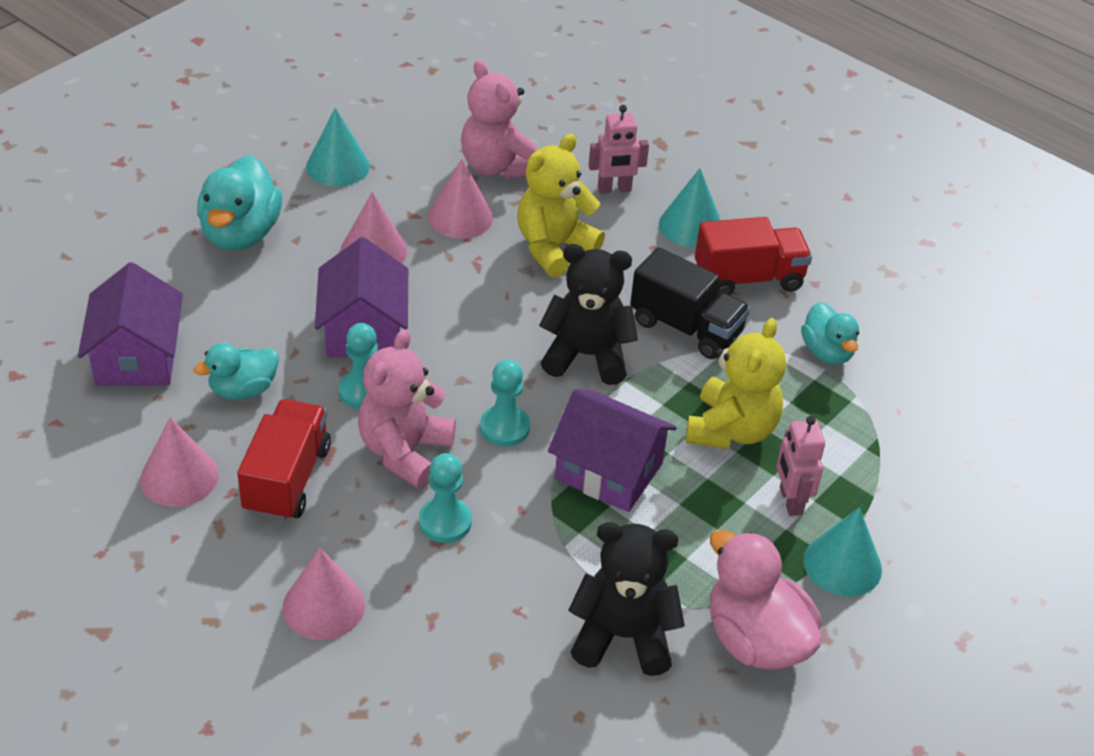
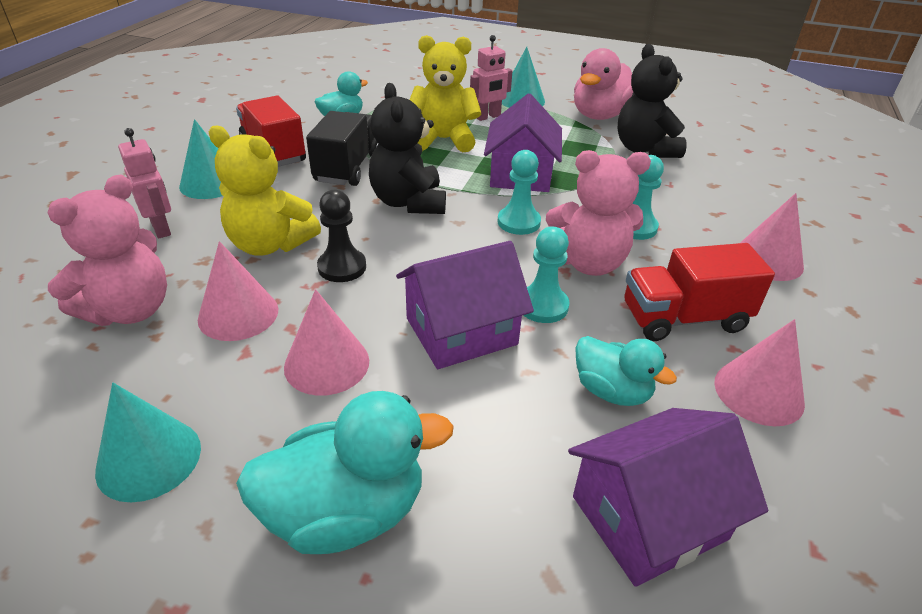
camera: 110 degrees left, 5 degrees down
none -> black pawn [317,190,366,282]

